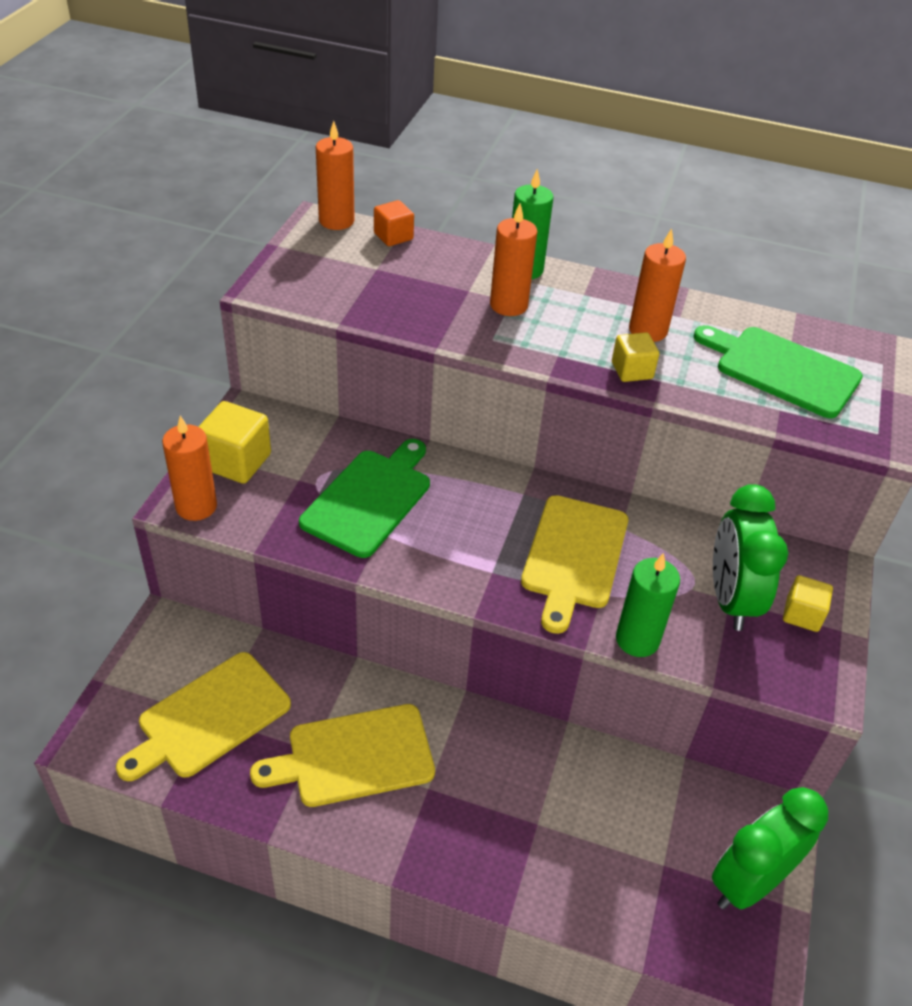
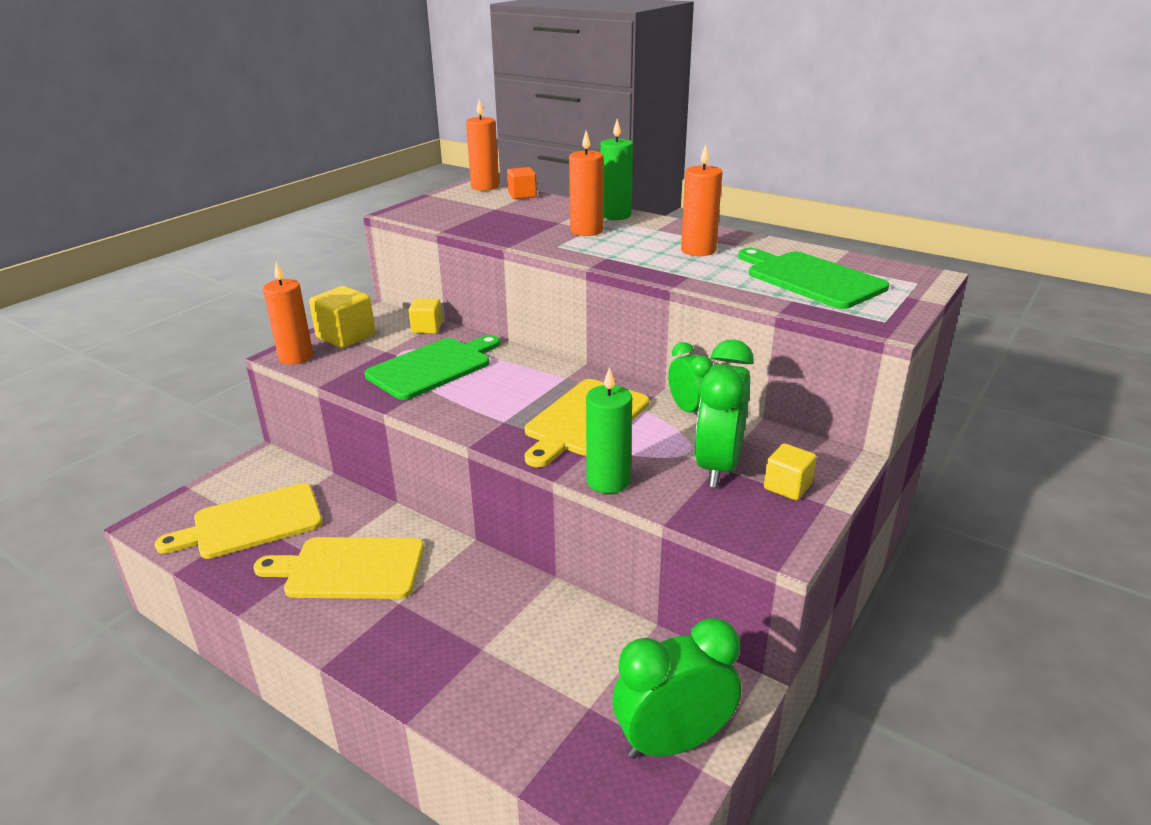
camera: 20 degrees right, 15 degrees down
yellow cube [612,332,659,382] -> yellow cube moved to [408,299,443,334]
none -> green clock [668,342,713,416]

